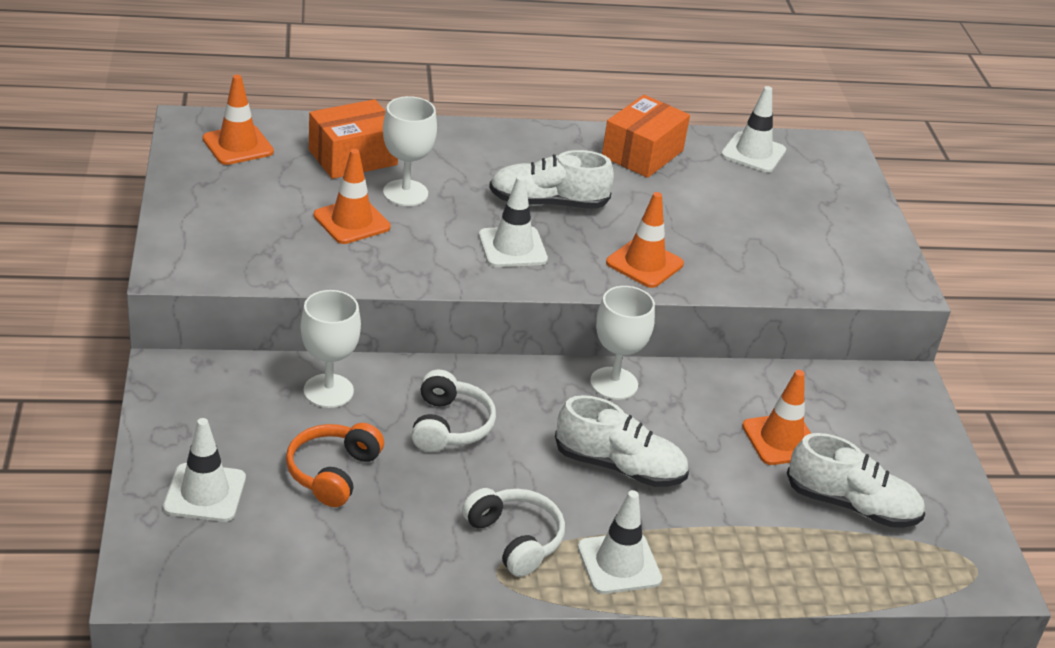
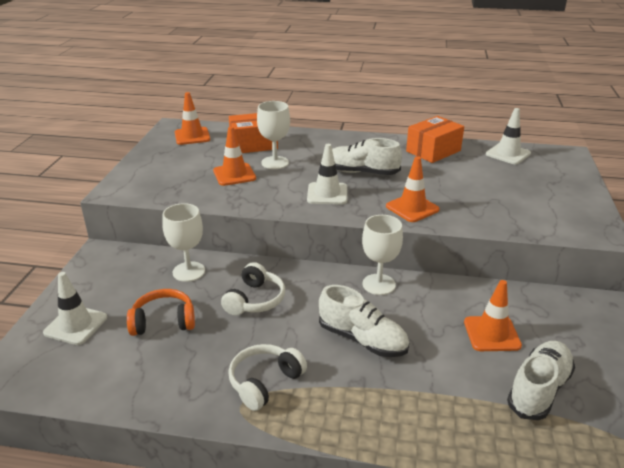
camera: 20 degrees right, 5 degrees down
orange headphones [286,423,384,507] -> orange headphones turned 45 degrees clockwise [127,289,195,336]
white headphones [462,488,565,577] -> white headphones turned 120 degrees counterclockwise [228,344,307,411]
white traffic cone [578,490,662,594] -> none
white shoe [787,433,925,527] -> white shoe turned 90 degrees counterclockwise [507,341,575,420]

